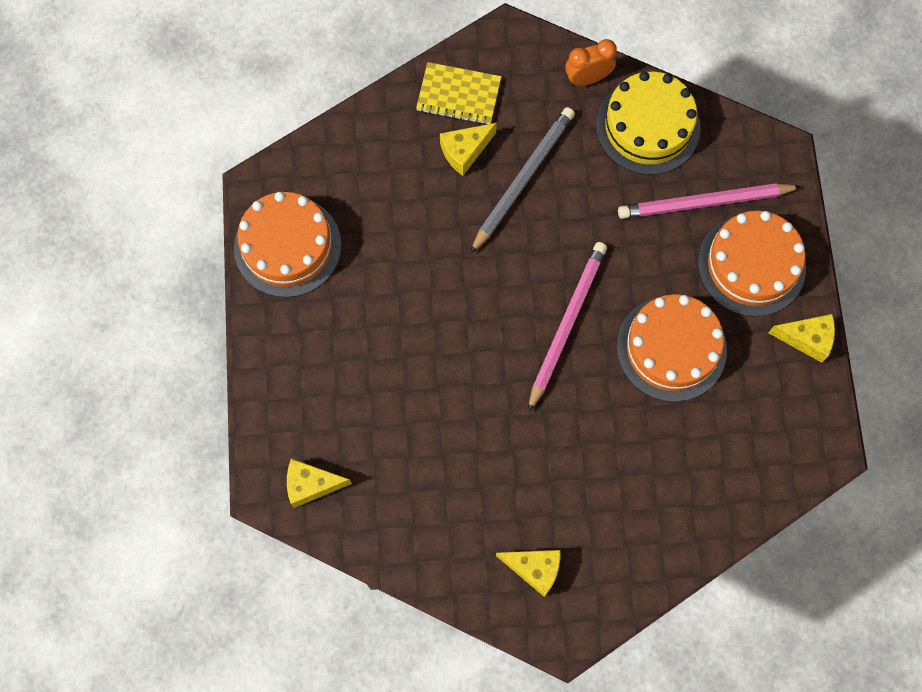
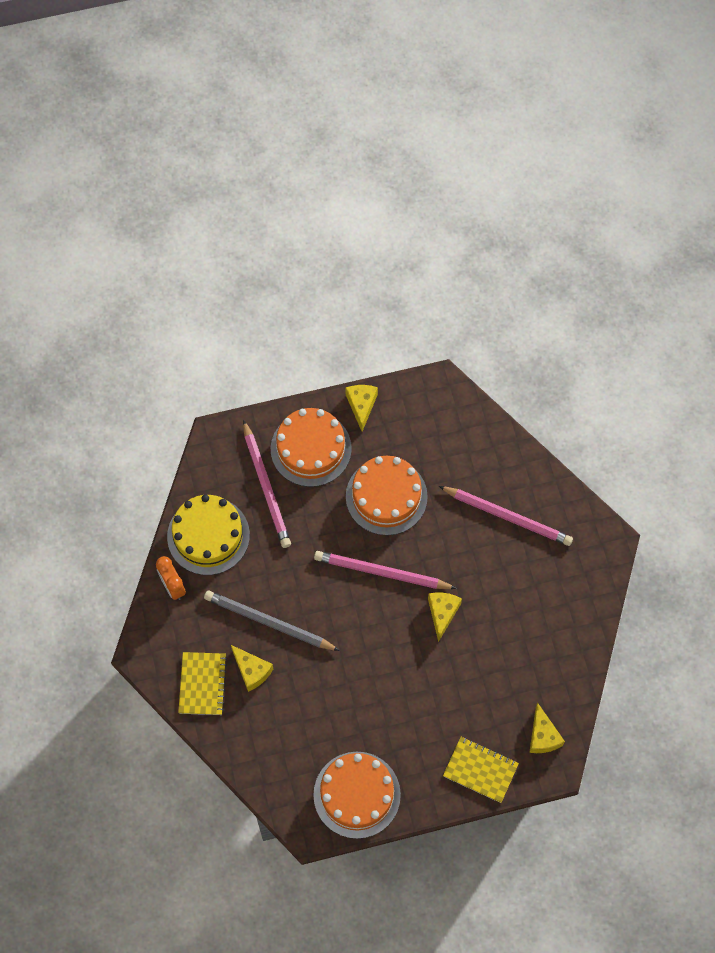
camera: 100 degrees left, 5 degrees down
yellow cheese [496,550,561,597] -> yellow cheese moved to [428,593,462,642]
none -> pink pencil [439,486,573,546]
none -> yellow notebook [443,737,519,803]

